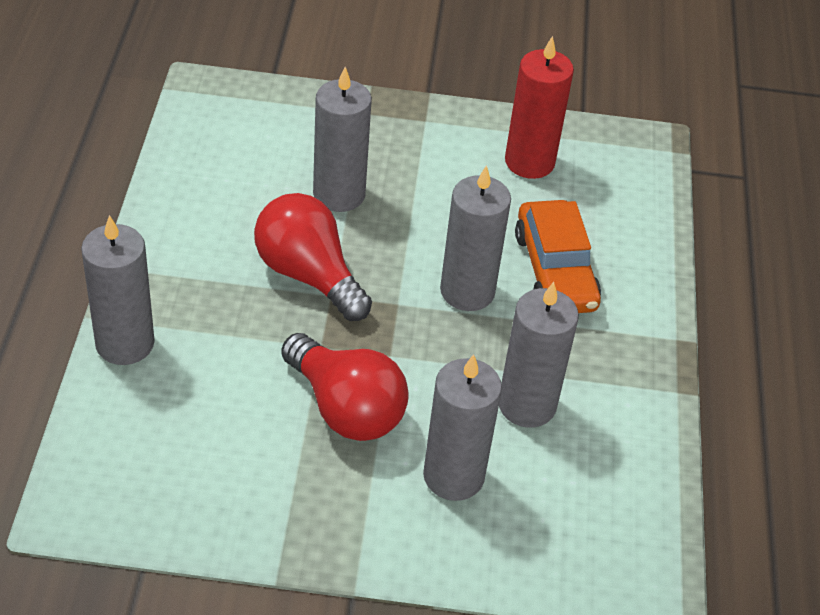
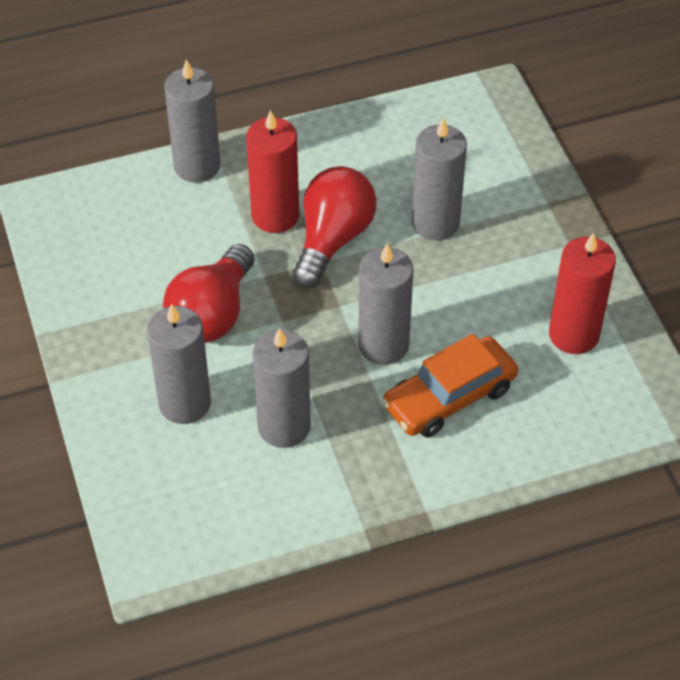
camera: 70 degrees right, 5 degrees up
none -> red candle [246,110,299,233]

